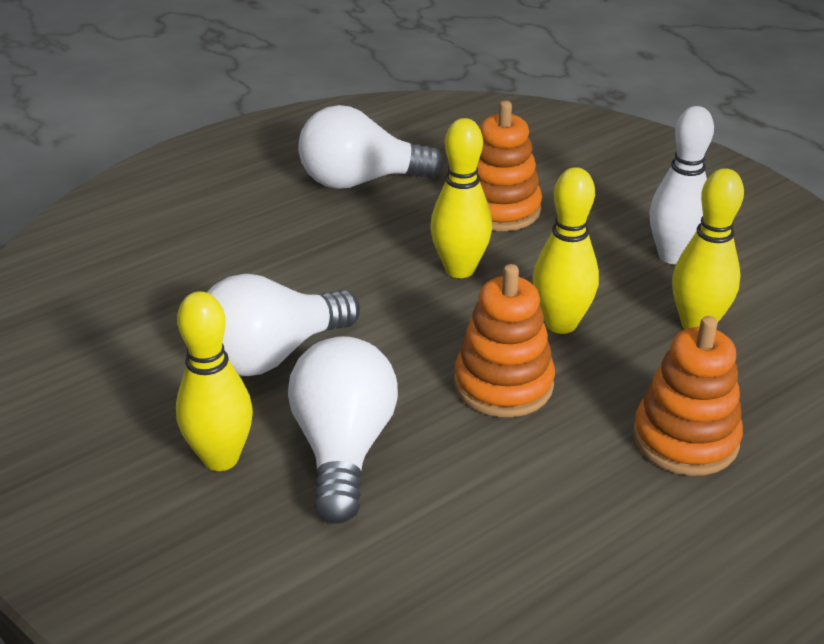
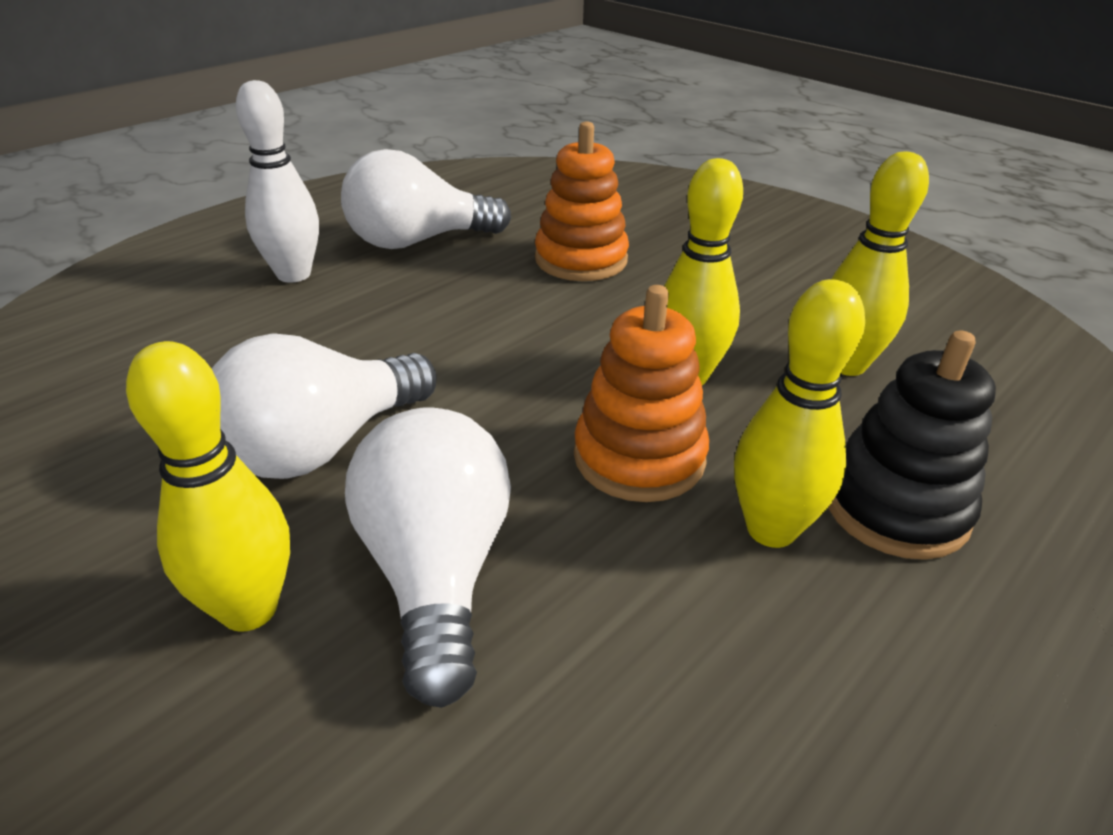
camera: 10 degrees left, 0 degrees up
yellow bowling pin [430,118,492,278] -> yellow bowling pin moved to [734,279,865,548]
orange stacking toy [633,316,743,476] -> black stacking toy [828,331,996,560]
white bowling pin [649,106,714,264] -> white bowling pin moved to [236,80,319,283]

